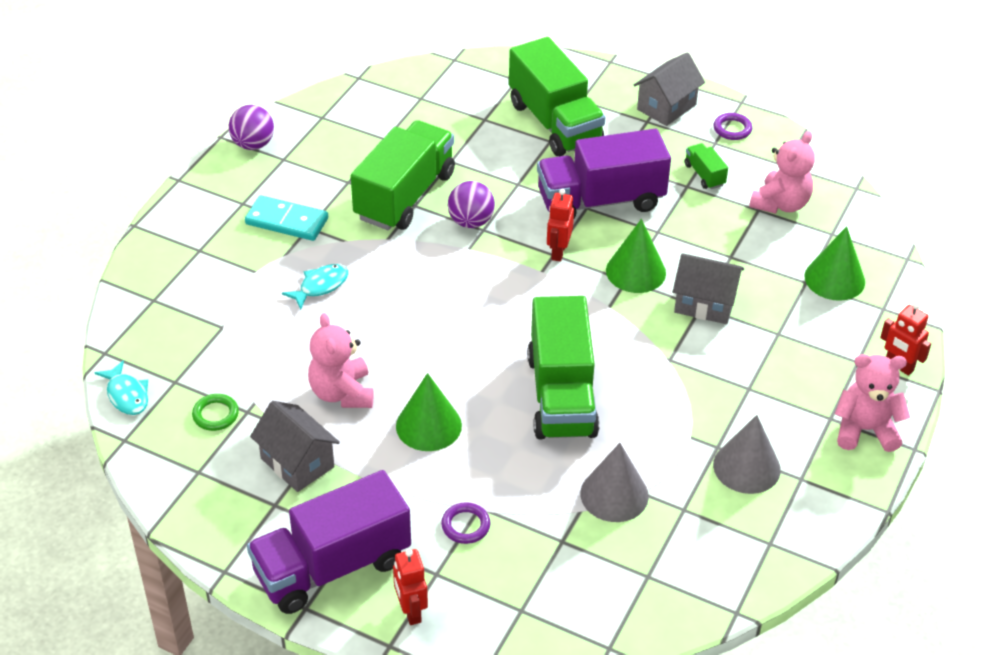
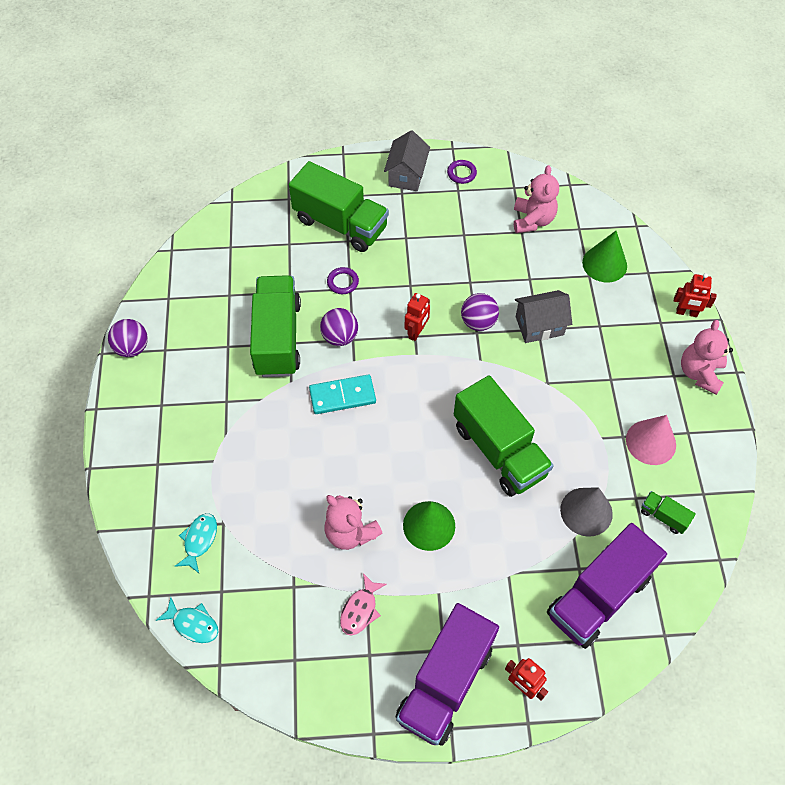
camera: 30 degrees left, 15 degrees up
green ring [192,394,239,431] -> none
turquoise domino [245,196,328,241] -> turquoise domino moved to [309,374,376,414]
grey house [250,401,340,492] -> pink fish [340,573,387,636]
turquoise fish [282,264,348,310] -> turquoise fish moved to [175,513,217,573]
purple ring [441,502,490,544] -> purple ring moved to [327,267,359,294]
purple truck [537,129,671,218] -> purple truck moved to [547,523,667,649]
red robot [547,189,574,262] -> red robot turned 135 degrees counterclockwise [405,293,430,341]
green cone [606,219,666,293] -> purple ball [461,293,499,331]
green truck [685,143,728,189] -> green truck moved to [641,491,696,534]
grey cone [713,415,781,494] -> pink cone [626,415,676,465]
pink teddy bear [835,354,910,452] -> pink teddy bear turned 45 degrees counterclockwise [681,320,733,395]

